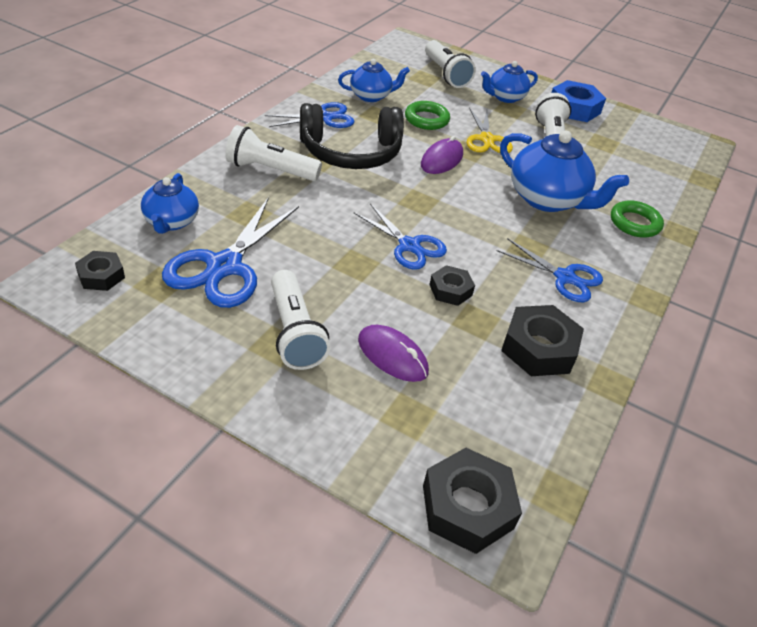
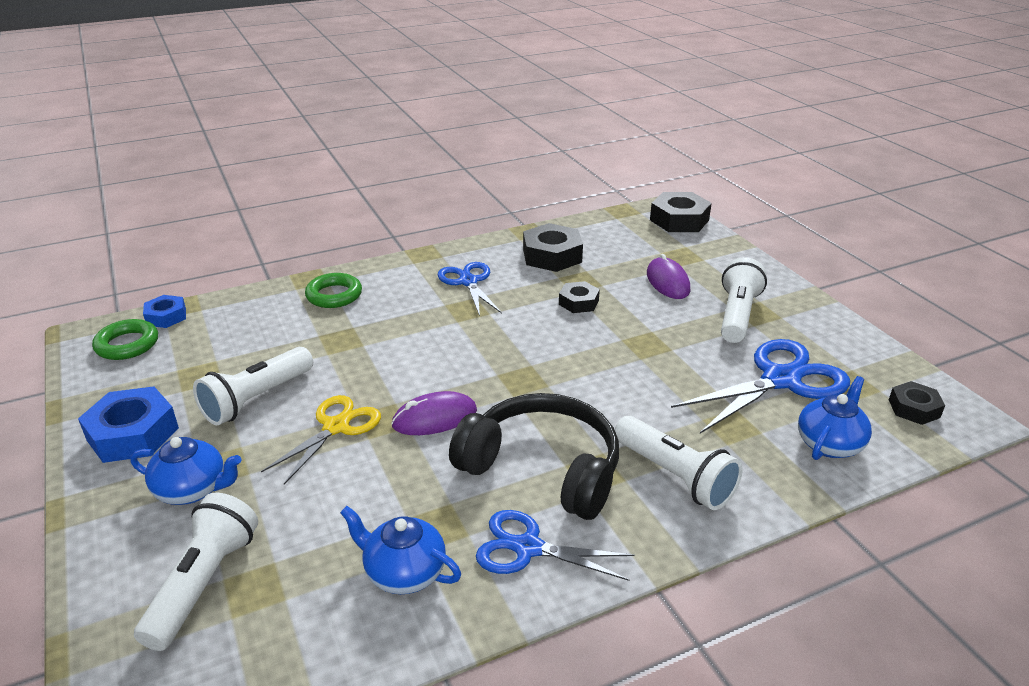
camera: 140 degrees left, 10 degrees down
blue scissors [354,204,447,270] -> none
green ring [405,101,450,130] -> green ring moved to [92,319,158,360]
blue teapot [500,130,629,212] -> none
none -> blue nut [143,295,186,328]

